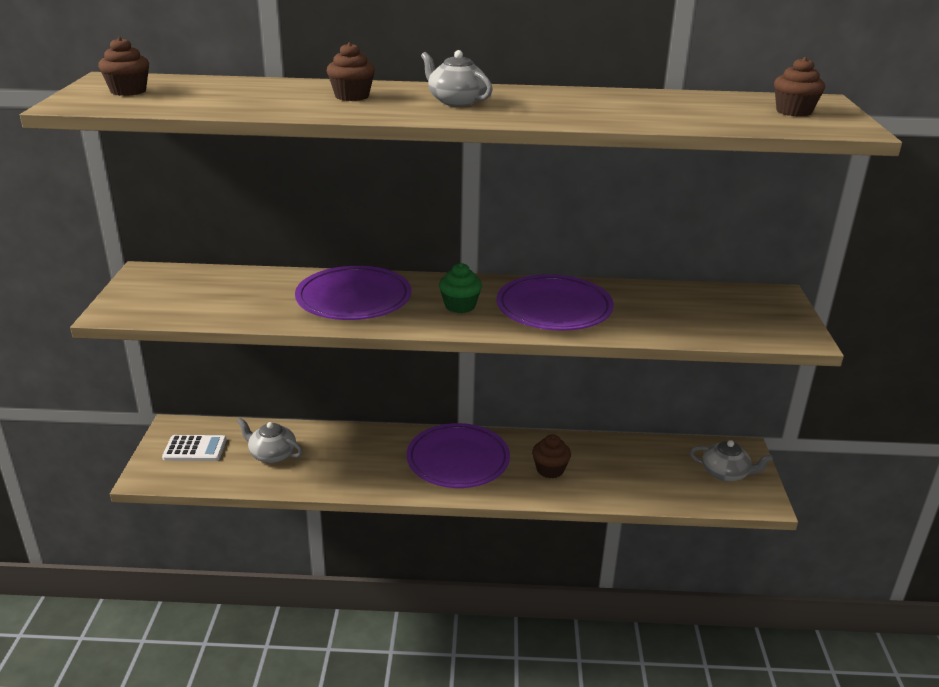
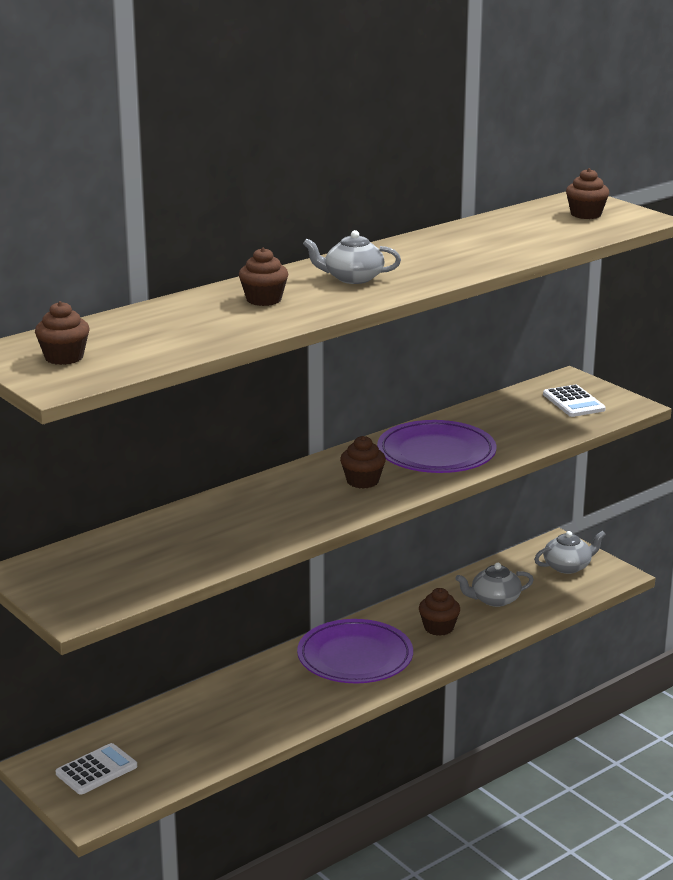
camera: 40 degrees left, 5 degrees down
grey teapot [237,418,303,463] -> grey teapot moved to [456,563,534,607]
purple plate [295,266,411,320] -> none
green cupcake [439,263,482,313] -> brown cupcake [340,436,386,489]
none -> white calculator [543,385,606,417]

